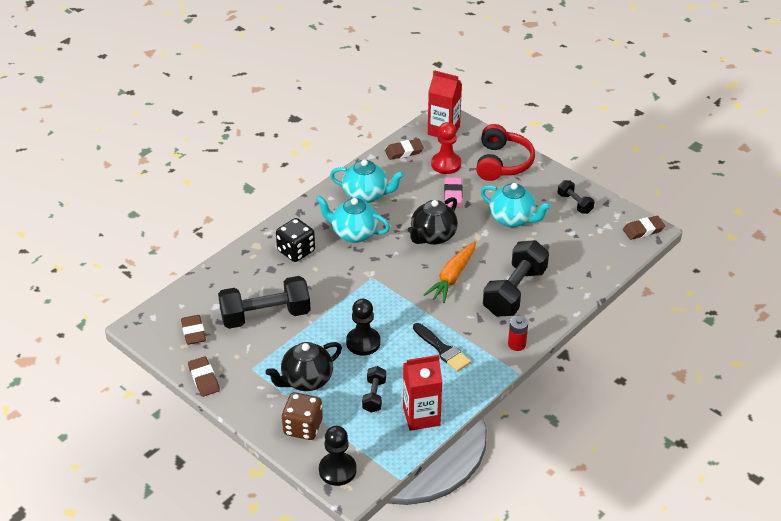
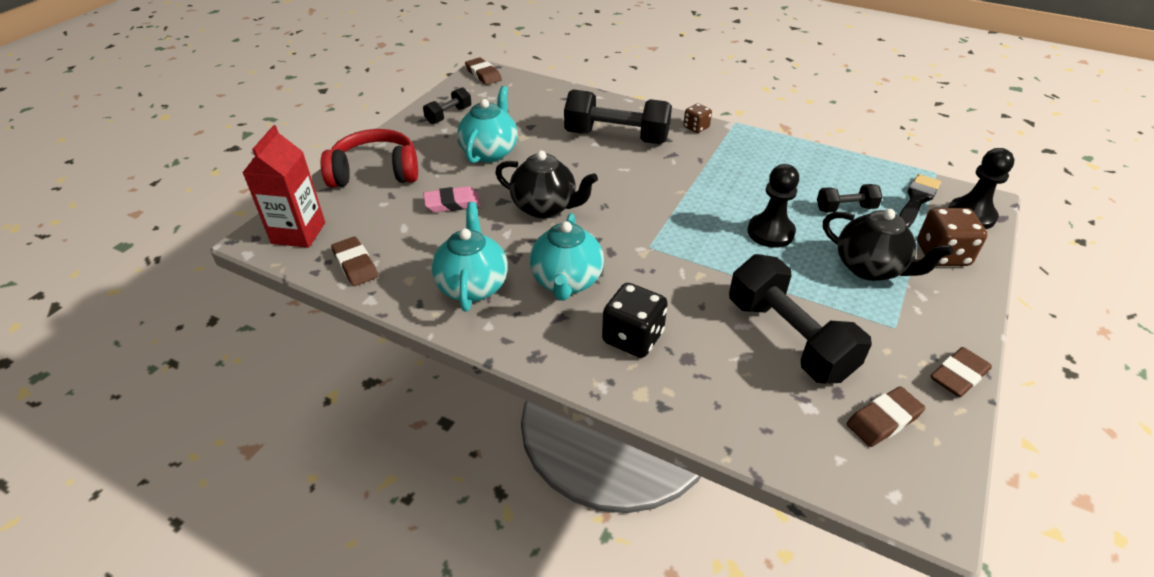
camera: 105 degrees left, 0 degrees up
red carton [403,355,442,431] -> none
black brush [413,323,471,372] -> black brush moved to [899,174,941,228]
orange carrot [423,241,476,303] -> none
red pawn [431,122,461,174] -> none
red battery [508,316,528,351] -> brown dice [684,103,712,133]

